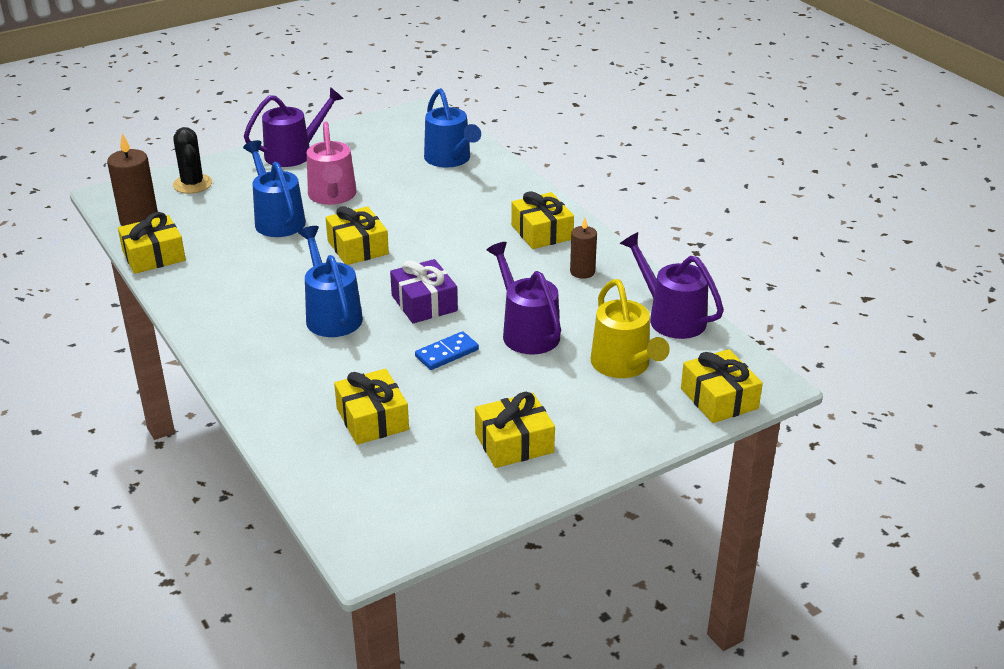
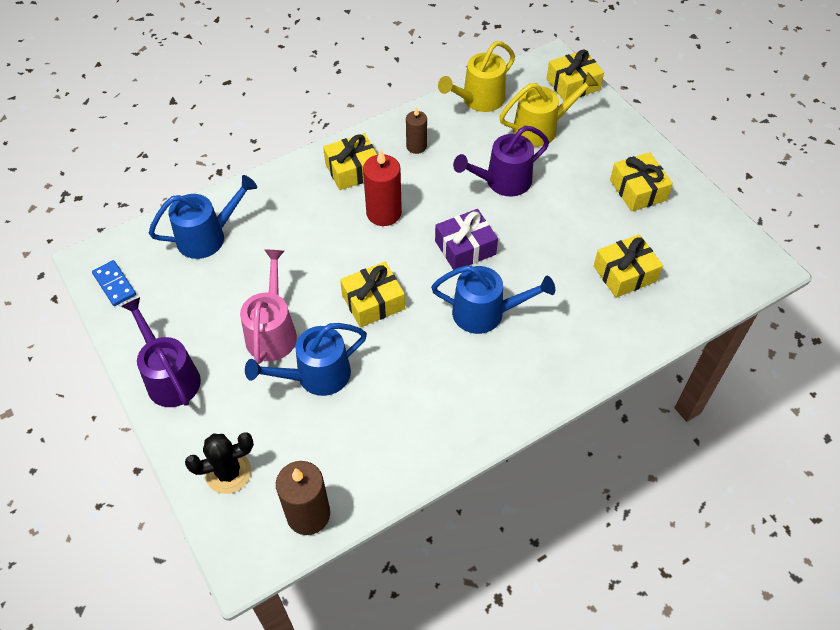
camera: 90 degrees left, 20 degrees up
yellow gift [118,212,186,274] -> none
blue watering can [298,226,363,337] -> blue watering can turned 150 degrees counterclockwise [431,265,555,334]
pink watering can [307,122,357,205] -> pink watering can turned 75 degrees counterclockwise [240,250,297,364]
blue domino [415,331,479,370] -> blue domino moved to [92,260,136,306]
purple watering can [620,232,724,339] -> yellow watering can [438,41,515,112]
none -> red candle [363,149,402,226]

